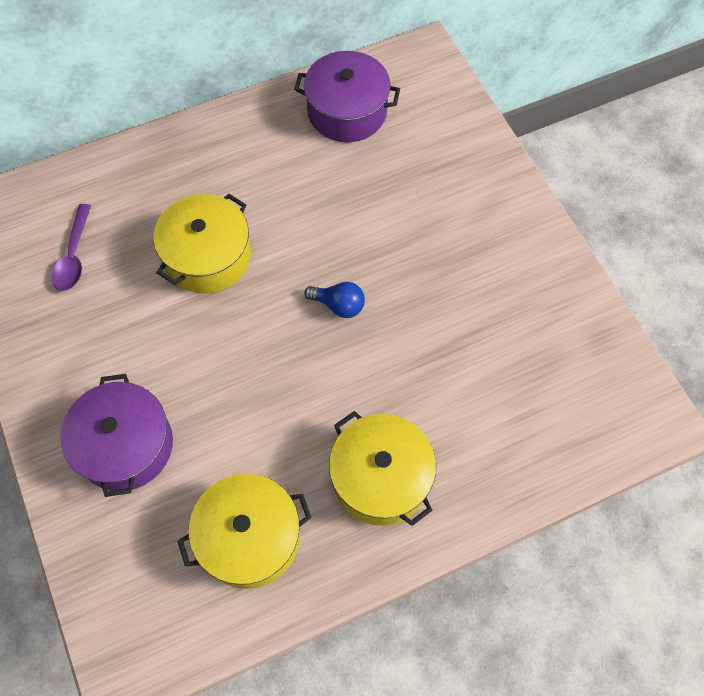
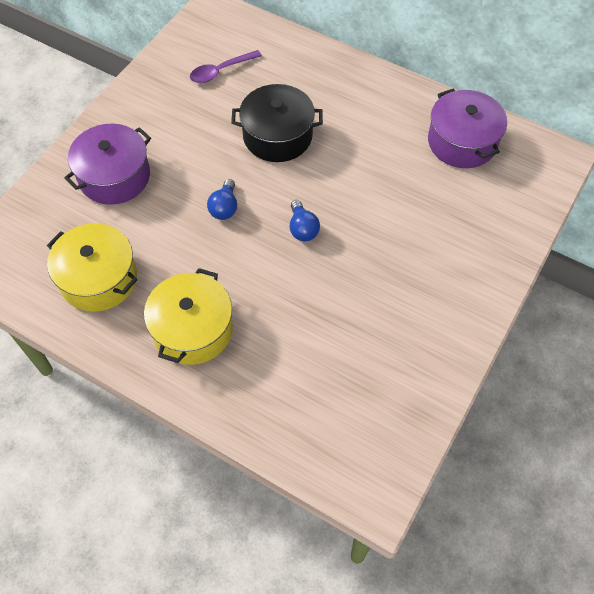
camera: 55 degrees right, 5 degrees down
yellow pot [154,194,251,294] -> black pot [231,84,323,162]
none -> blue light bulb [207,179,237,220]

